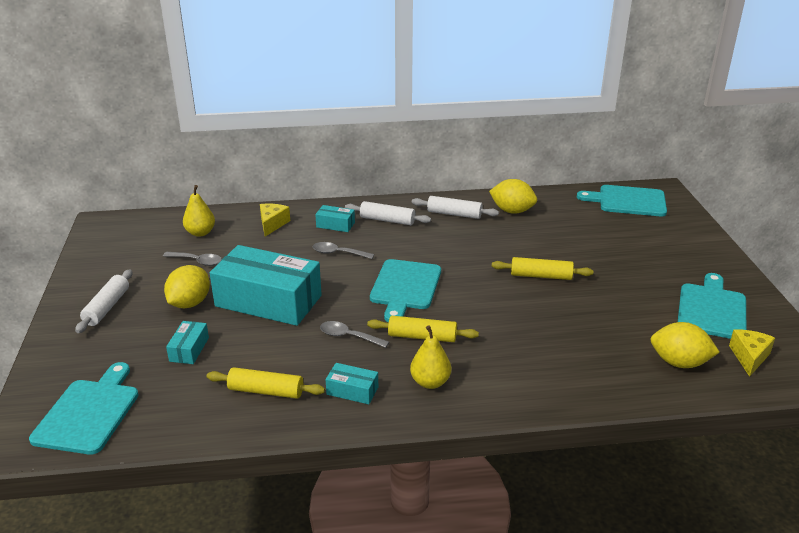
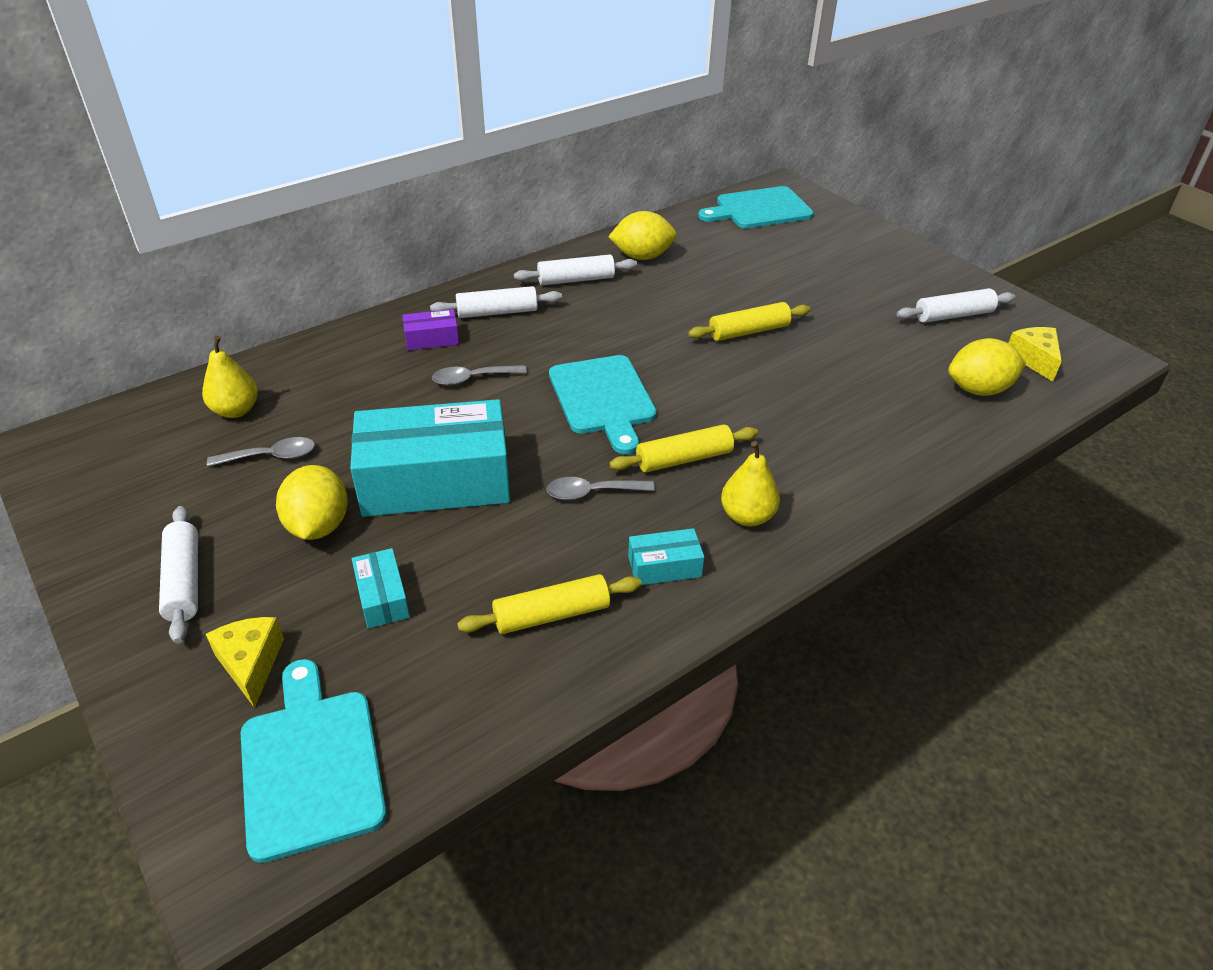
camera: 30 degrees left, 10 degrees up
yellow cheese [260,204,290,237] -> yellow cheese moved to [206,617,284,708]
turquoise box [315,205,355,232] -> purple box [402,309,459,351]
turquoise cutting board [678,273,747,339] -> white rolling pin [897,288,1015,323]

